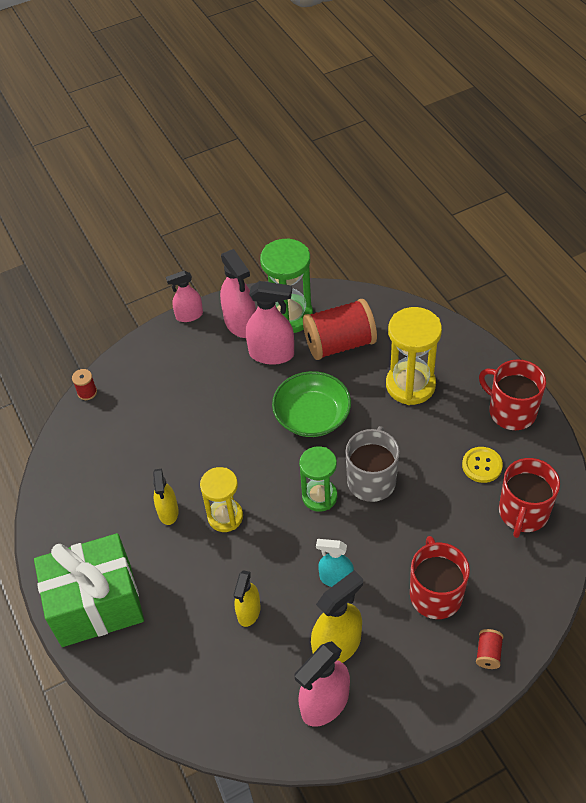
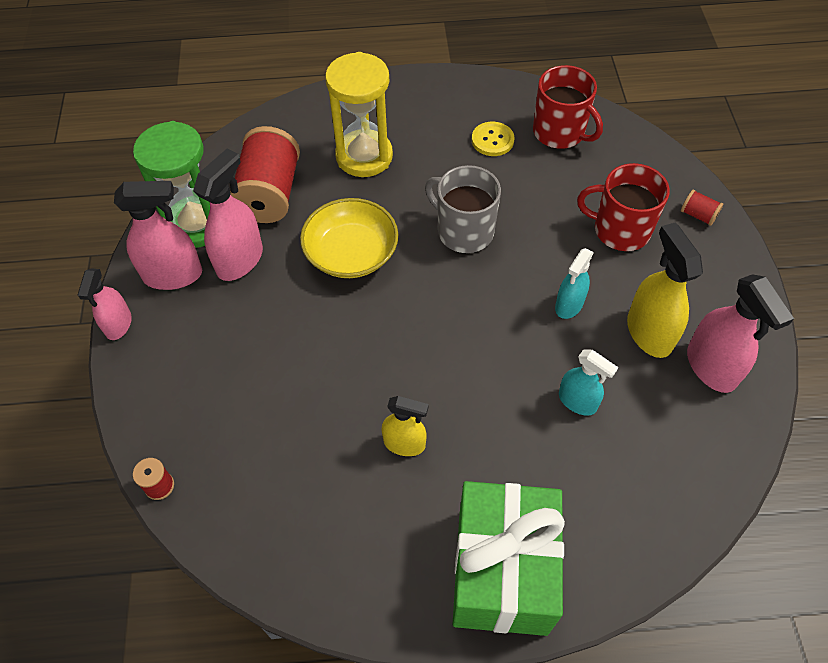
camera: 70 degrees left, 5 degrees up
yellow hourglass [200,467,243,532] -> none
yellow spray bottle [233,570,261,627] -> turquoise spray bottle [559,349,618,416]
green bowl [272,371,351,437] -> yellow bowl [300,198,398,278]
green hourglass [299,446,338,512] -> none
red mug [479,359,546,430] -> none

